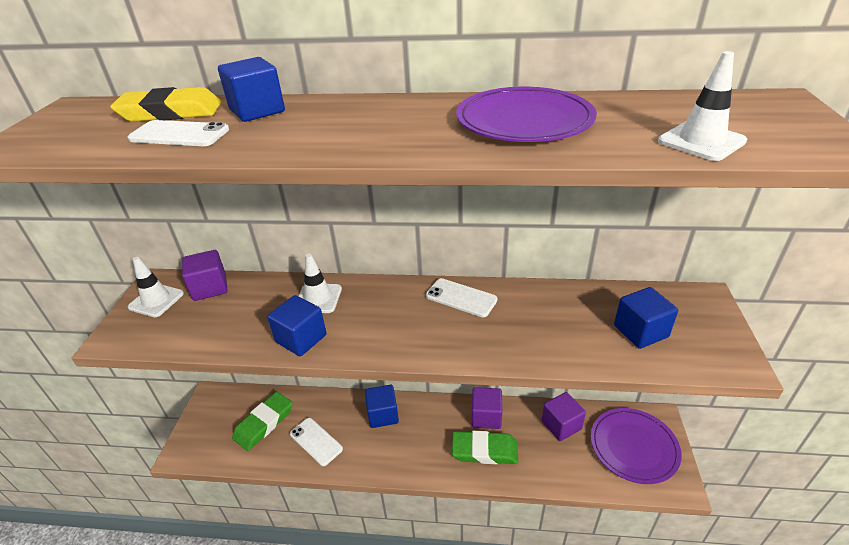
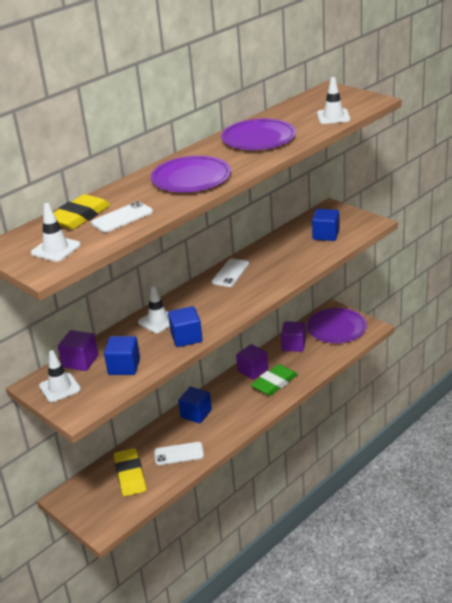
camera: 50 degrees left, 5 degrees down
blue cube [218,57,285,122] -> blue cube moved to [104,336,140,375]
green eraser [232,392,293,451] -> yellow eraser [114,448,146,497]
white phone [426,278,498,317] -> white phone turned 45 degrees counterclockwise [212,258,249,287]
none -> white traffic cone [31,203,81,262]
none -> purple plate [151,156,231,192]

